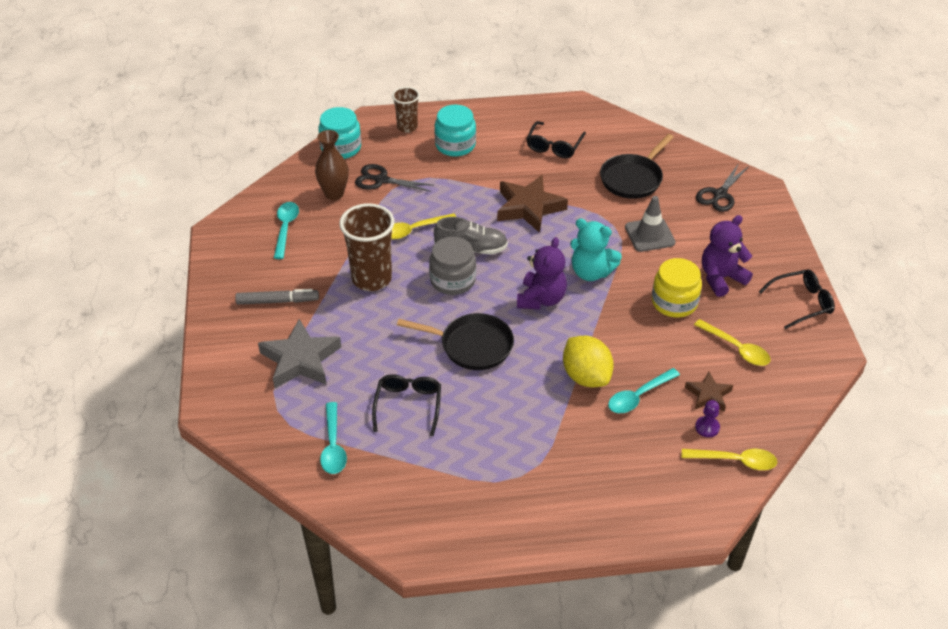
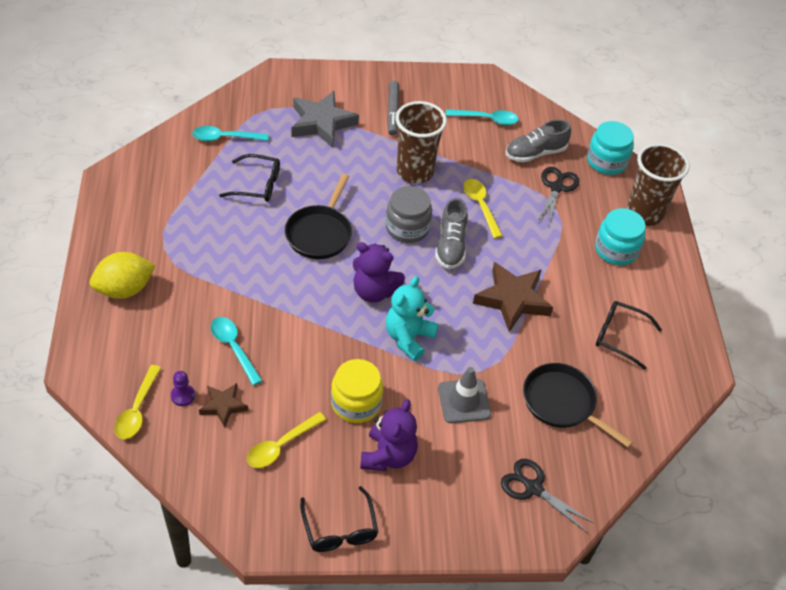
camera: 90 degrees right, 5 degrees up
brown vase [315,130,349,200] -> grey shoe [506,120,571,162]
brown cup [392,87,420,133] -> brown cup [627,143,690,226], size x1.71
yellow lemon [563,336,614,387] -> yellow lemon moved to [90,252,156,299]
purple teddy bear [702,215,753,297] -> purple teddy bear turned 45 degrees clockwise [360,399,418,471]

